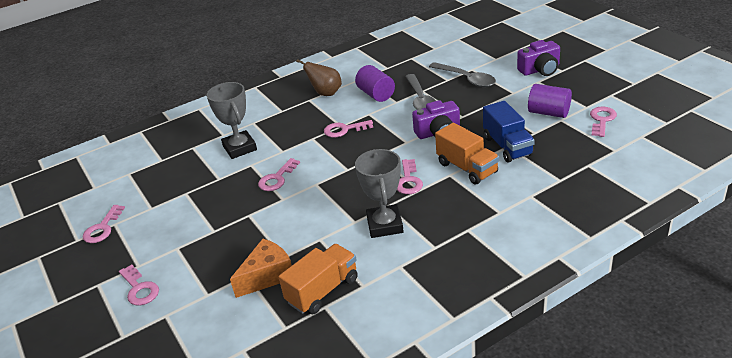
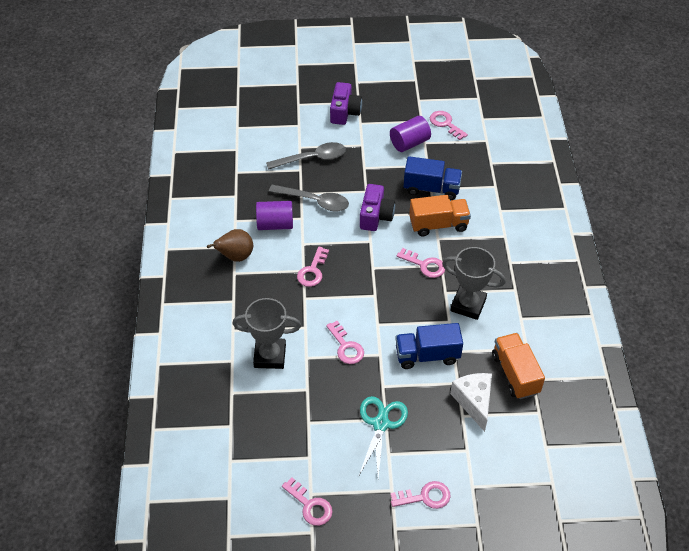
camera: 65 degrees left, 15 degrees up
orange cheese [230,239,292,298] -> white cheese [450,373,492,432]
none -> turquoise scissors [359,396,408,479]
none -> blue truck [395,323,463,369]

